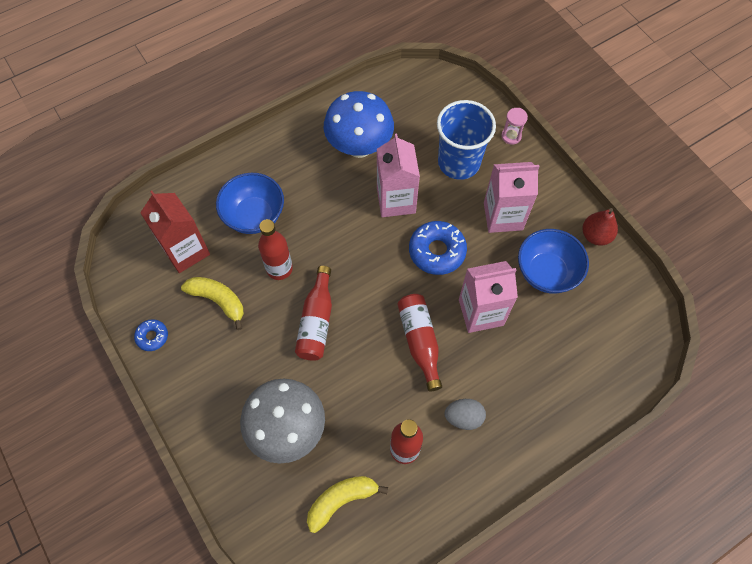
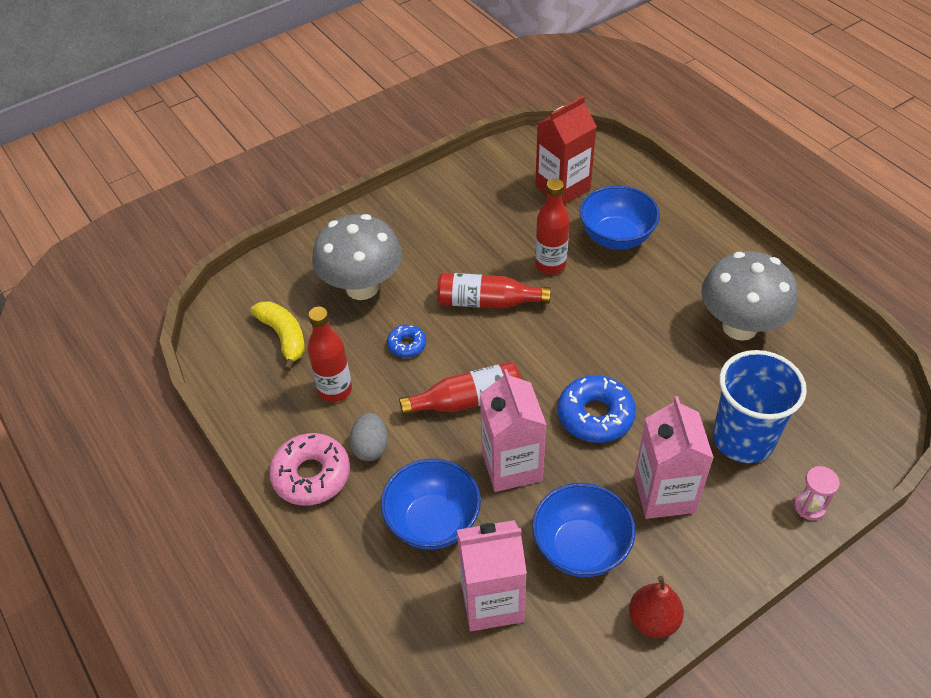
camera: 90 degrees right, 15 degrees down
blue donut [134,319,168,351] -> blue donut moved to [387,325,426,358]
yellow banana [181,277,244,330] -> none
blue mushroom [324,91,394,158] -> grey mushroom [701,251,798,341]
pink carton [377,134,420,217] -> pink carton moved to [457,520,527,631]
none -> pink donut [269,433,350,506]
none -> blue bowl [381,458,481,550]

